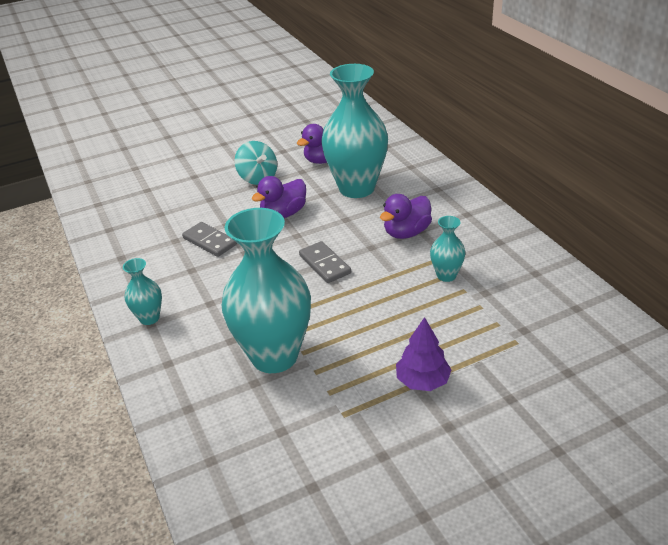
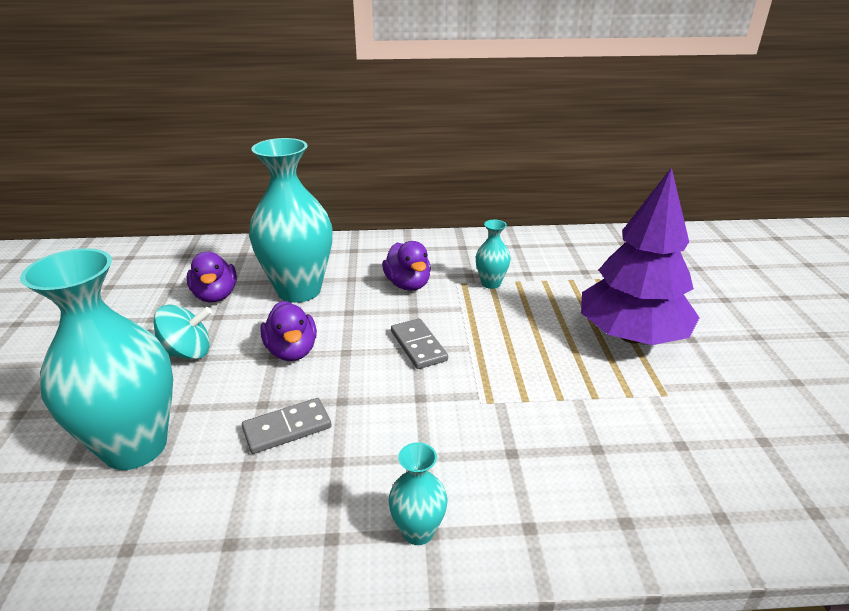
camera: 70 degrees left, 5 degrees down
turquoise vase [221,208,311,373] -> turquoise vase moved to [20,248,173,470]
grey domino [299,241,351,283] -> grey domino turned 75 degrees clockwise [391,318,448,369]
purple tree [396,317,452,391] -> purple tree [581,167,700,345], size x2.09

